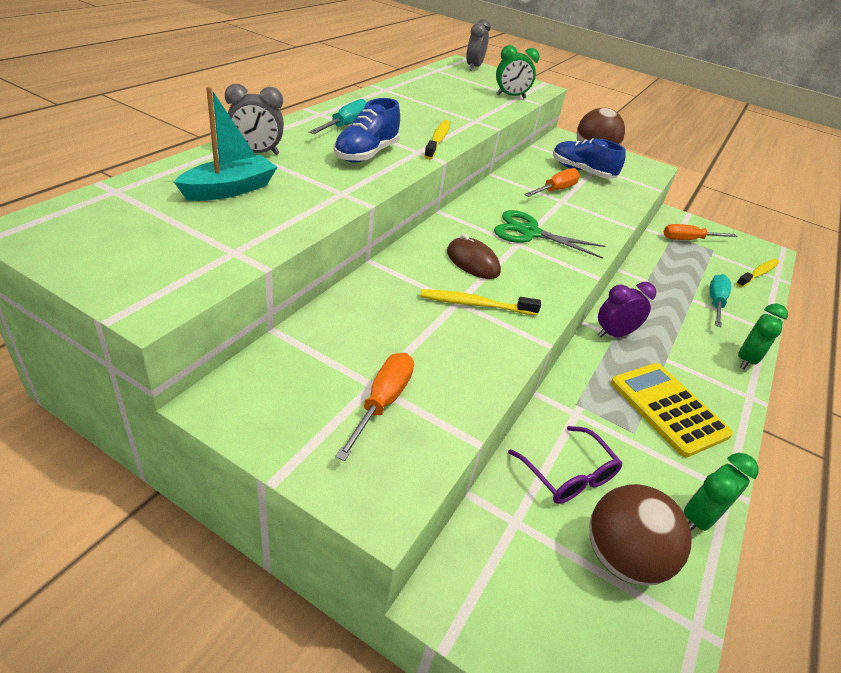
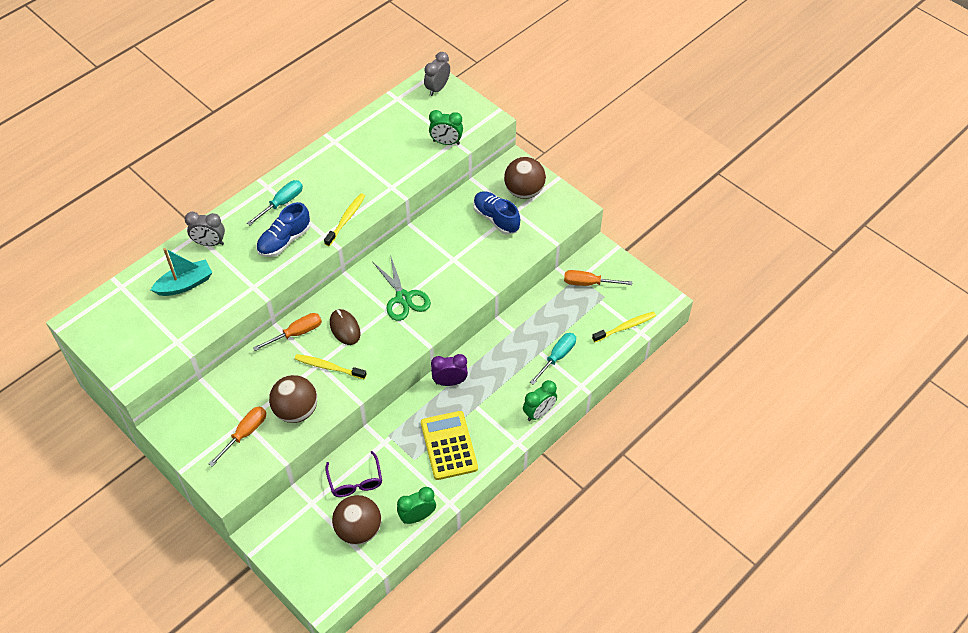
camera: 20 degrees right, 15 degrees up
green scissors [494,210,605,259] -> green scissors turned 150 degrees counterclockwise [373,255,431,321]
orange screwdriver [524,168,580,197] -> orange screwdriver moved to [253,313,322,351]
none -> brown ball [269,375,317,423]

